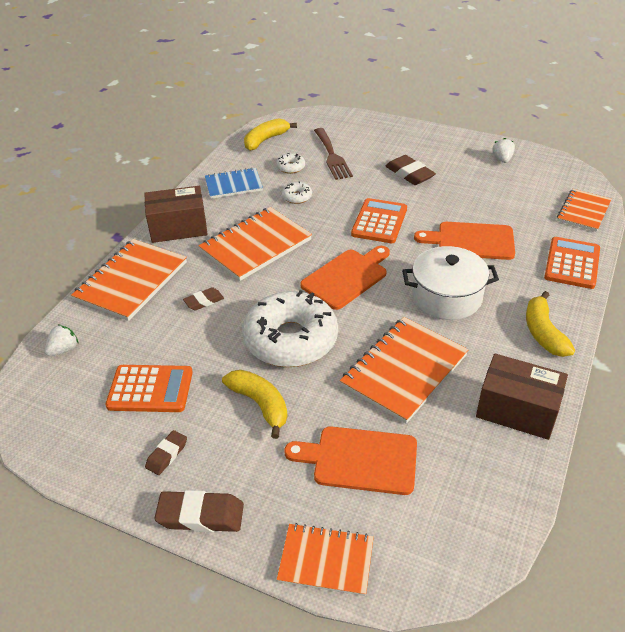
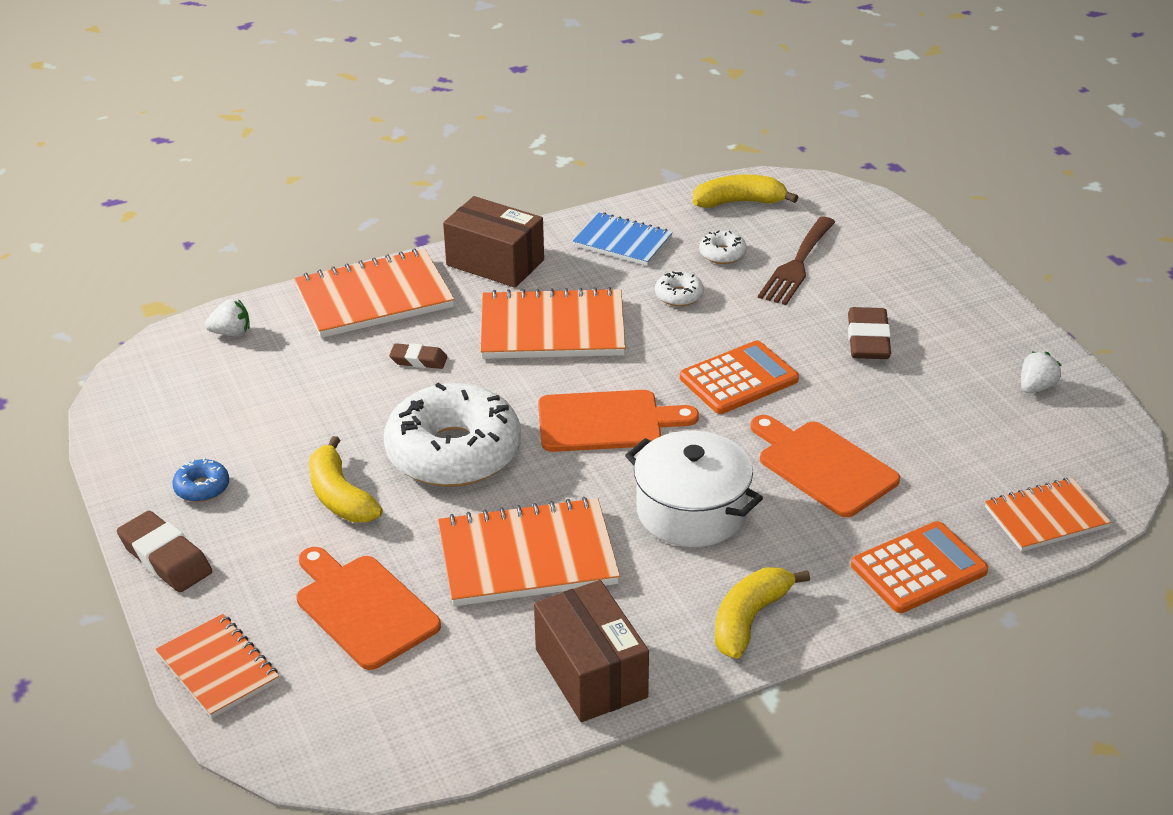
camera: 40 degrees right, 5 degrees down
orange calculator [105,365,193,412] -> none
brown eraser [145,430,187,475] -> blue donut [172,458,229,502]
yellow banana [222,370,288,439] -> yellow banana turned 150 degrees clockwise [309,436,383,523]

